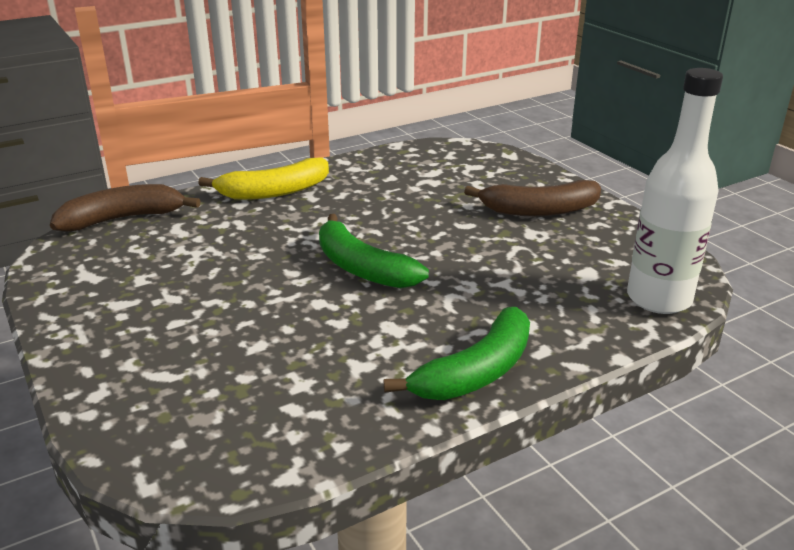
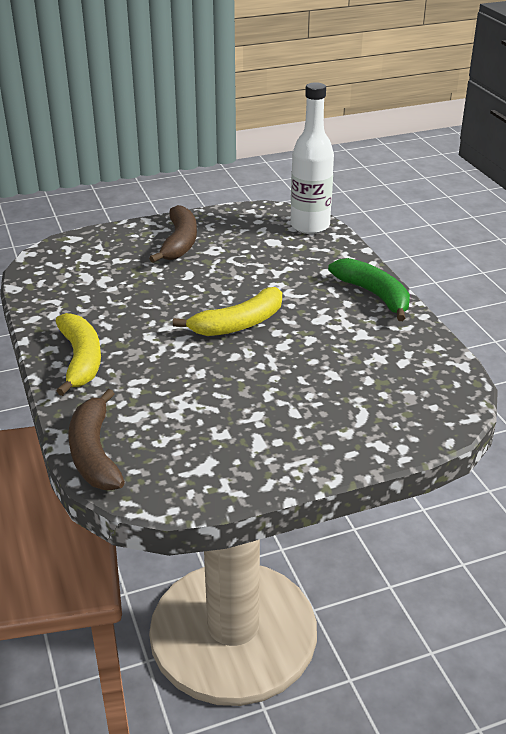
camera: 80 degrees left, 5 degrees up
green banana [319,214,429,288] -> yellow banana [173,287,282,336]

